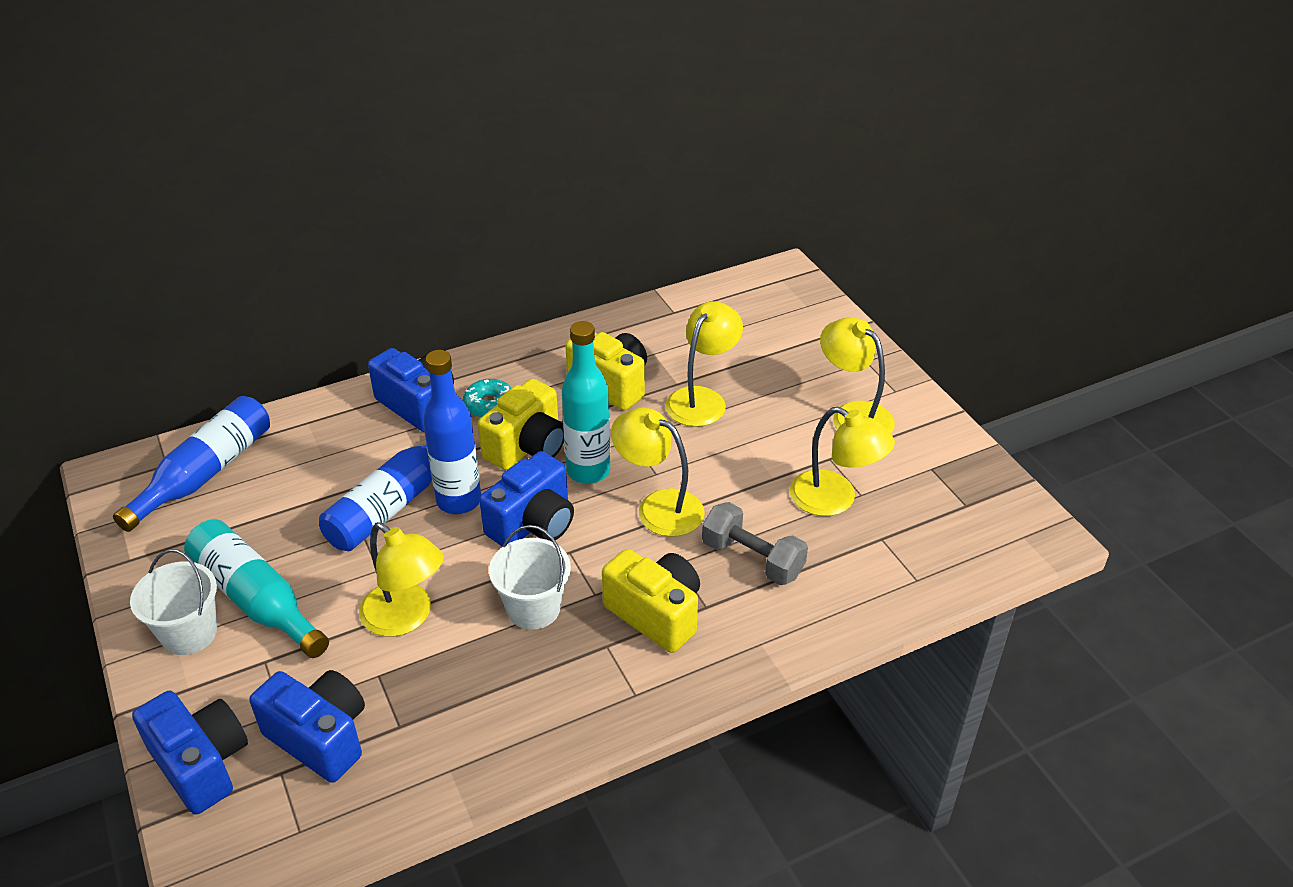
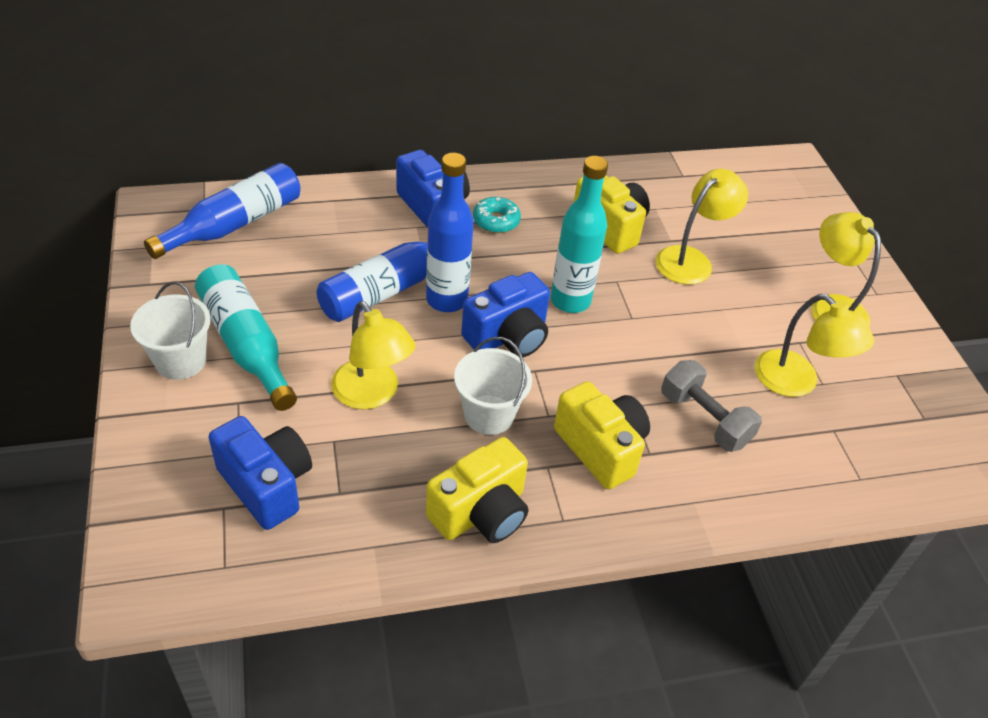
camera: 10 degrees right, 5 degrees up
blue camera [132,691,248,815] -> none
yellow camera [478,378,564,470] -> yellow camera moved to [426,437,528,543]
yellow lamp [611,408,705,537] -> none

